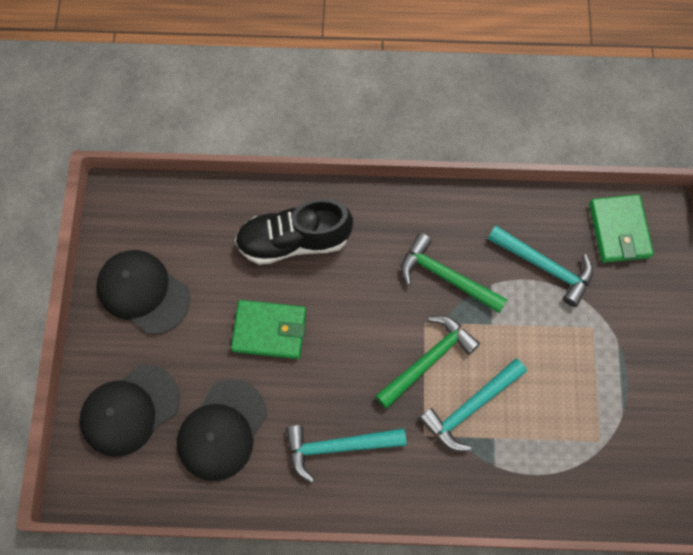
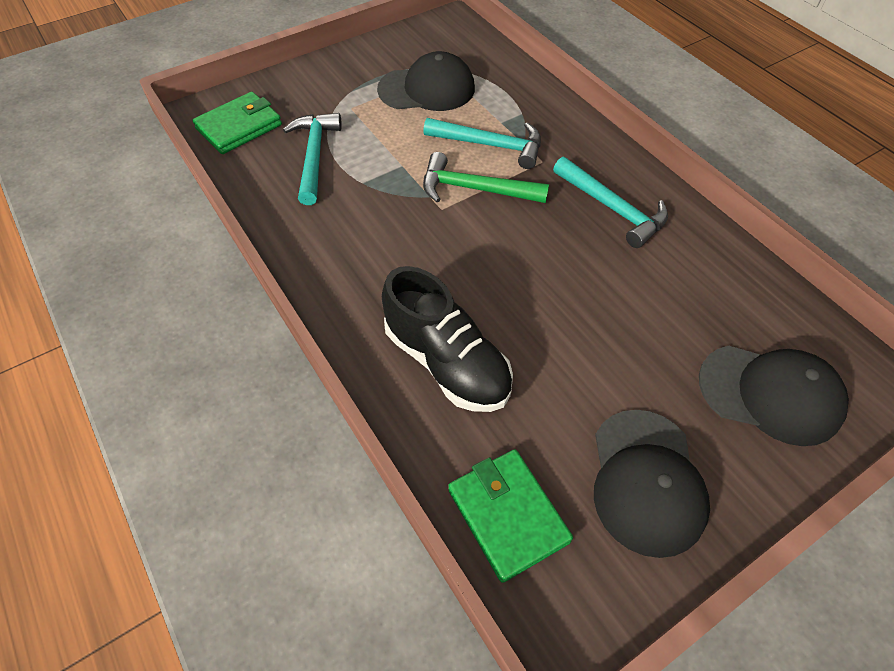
camera: 125 degrees left, 15 degrees down
black cap [177,379,267,481] -> black cap moved to [377,51,475,111]
green wallet [231,300,306,359] -> green wallet moved to [448,449,573,583]
green hammer [401,233,508,313] -> none

